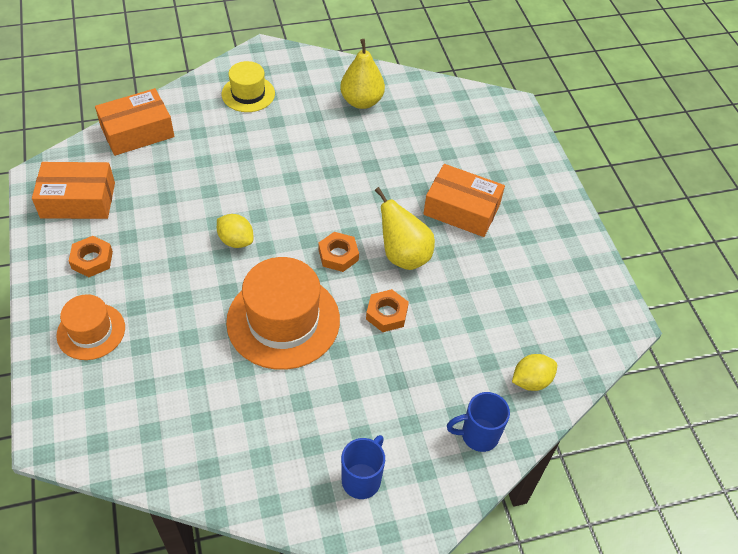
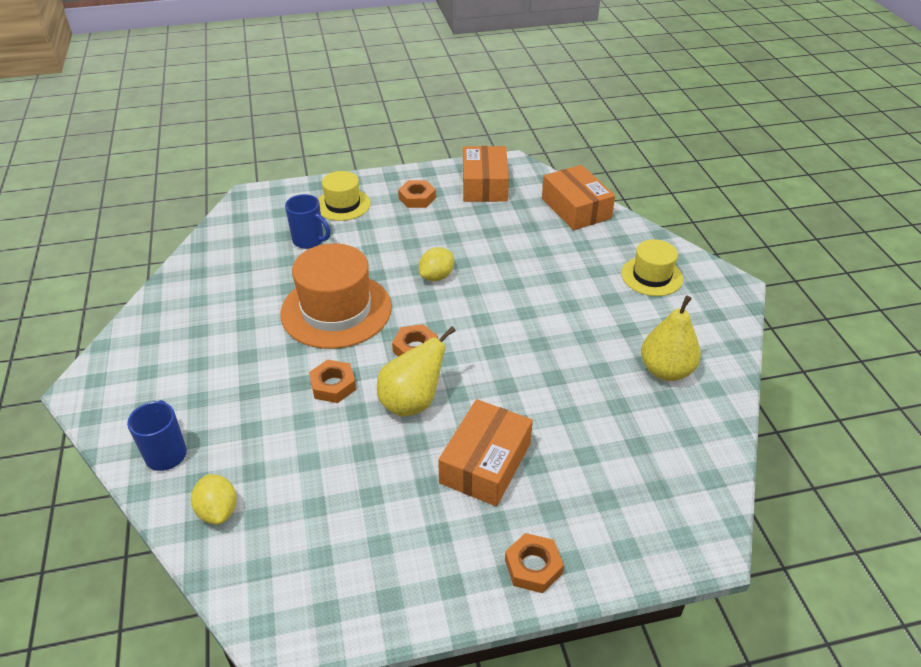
camera: 95 degrees right, 10 degrees down
orange hat [56,294,125,360] -> yellow hat [318,171,371,221]
blue mug [341,435,385,499] -> blue mug moved to [285,194,331,249]
none -> orange nut [505,533,564,593]

